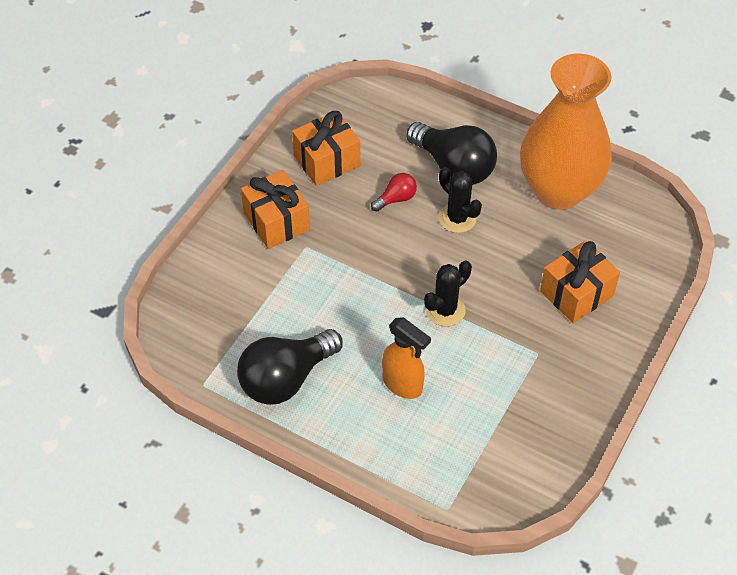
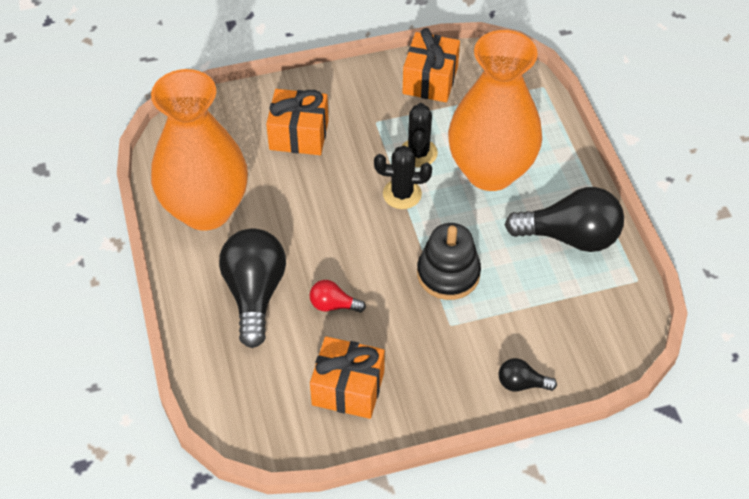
camera: 135 degrees left, 0 degrees up
orange gift [241,170,310,249] -> orange gift moved to [403,28,460,102]
orange spray bottle [382,317,431,399] -> orange vase [448,30,542,191]
black cactus [439,167,482,233] -> black cactus moved to [402,103,438,167]
none -> black stacking toy [417,223,481,300]
none -> black light bulb [499,358,557,392]

